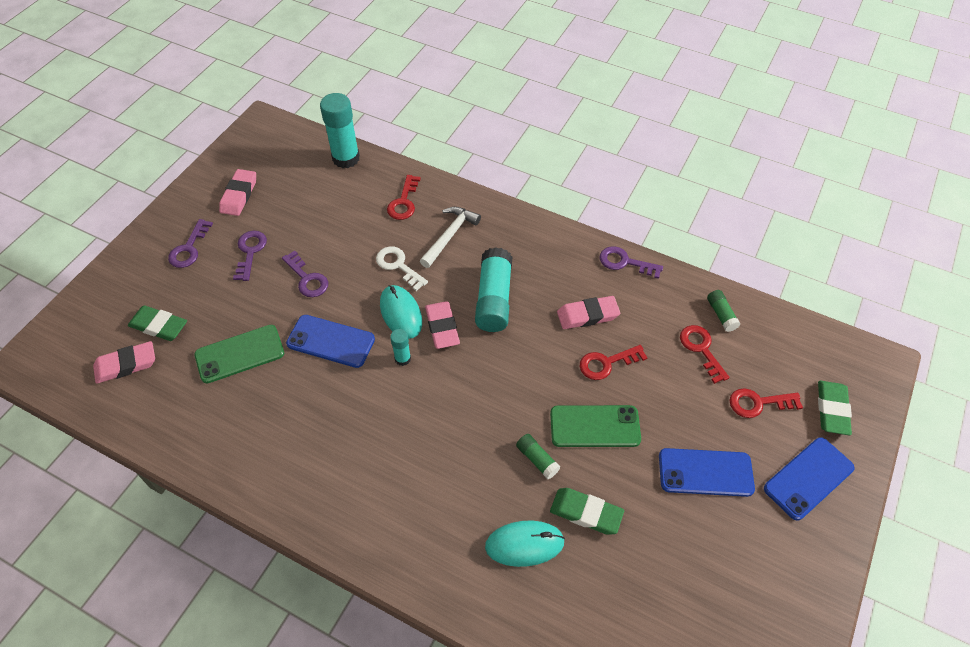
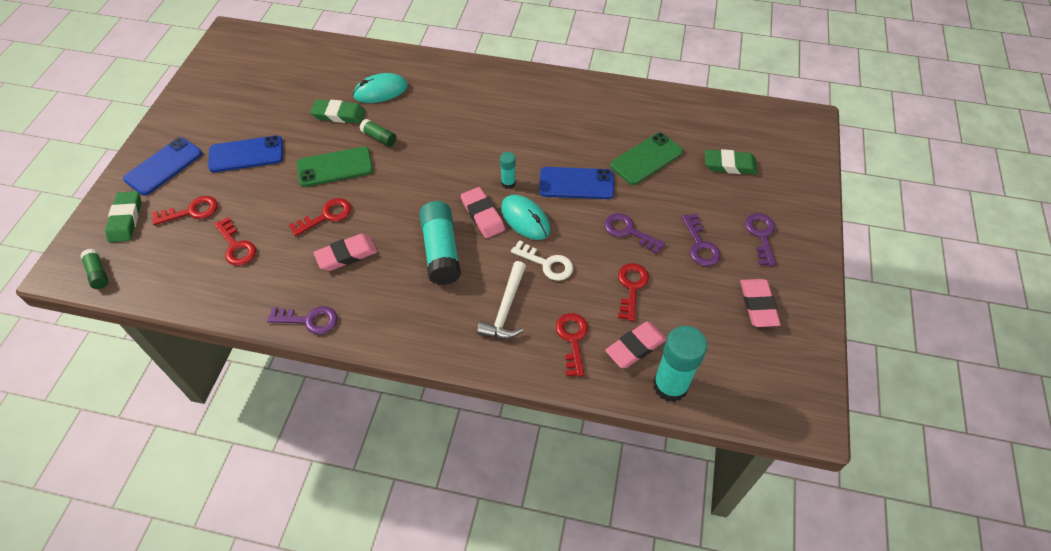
camera: 165 degrees right, 0 degrees up
pink eraser [93,341,155,384] -> pink eraser moved to [605,322,667,368]
green glue stick [707,290,740,332] -> green glue stick moved to [81,249,108,289]
none -> red key [618,263,649,321]

